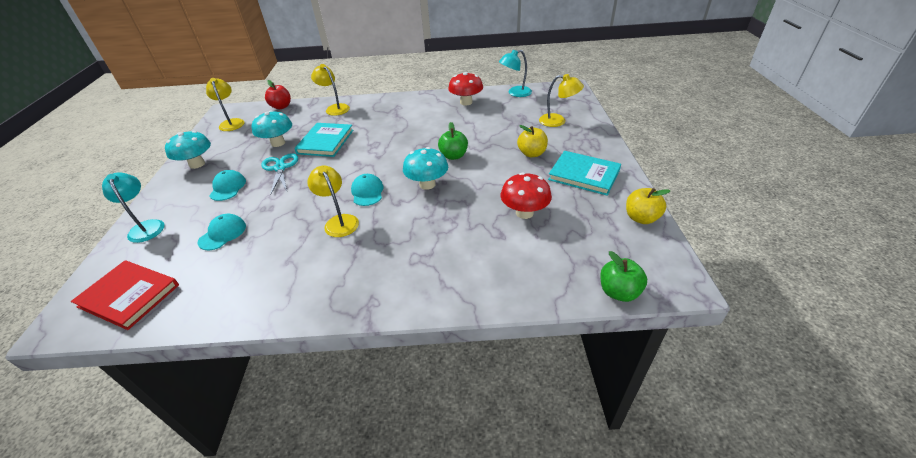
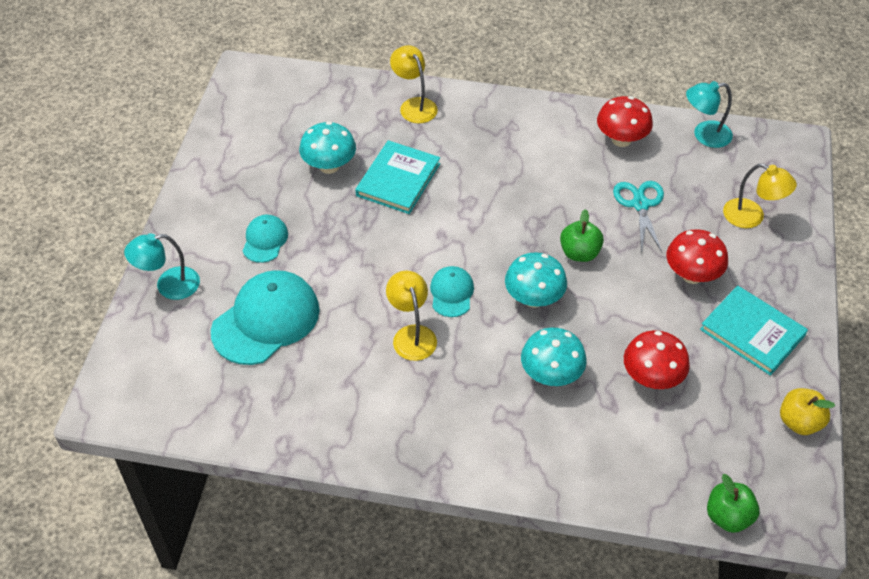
camera: 10 degrees right, 10 degrees up
red book [71,260,179,330] -> none
turquoise lamp [102,172,164,243] -> turquoise lamp turned 90 degrees counterclockwise [124,233,200,300]
turquoise mushroom [165,131,211,169] -> turquoise mushroom moved to [521,328,587,386]
turquoise cap [198,214,246,250] -> turquoise cap [211,270,320,365], size x1.92
yellow lamp [206,78,245,131] -> none
turquoise scissors [261,153,298,195] -> turquoise scissors moved to [613,181,664,254]
red apple [265,80,291,109] -> none
yellow apple [517,125,548,157] -> red mushroom [667,229,728,284]

